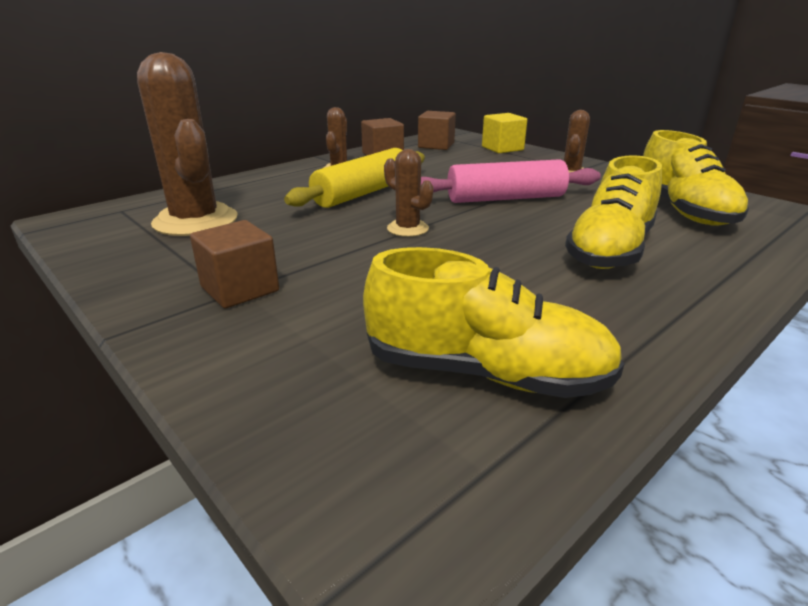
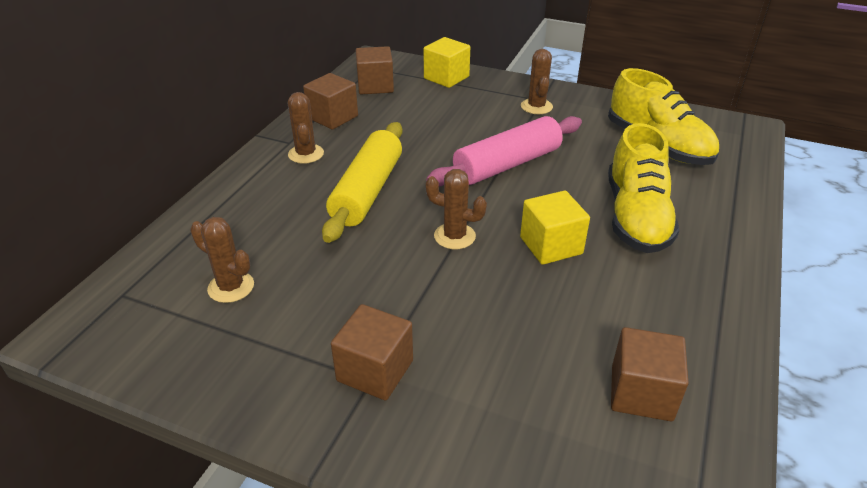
camera: 25 degrees left, 10 degrees up
brown cactus [137,52,238,236] -> brown cactus [190,217,254,303], size x0.50
yellow shoe [363,247,624,398] -> brown cube [611,327,689,421]
none -> yellow cube [520,191,590,265]

